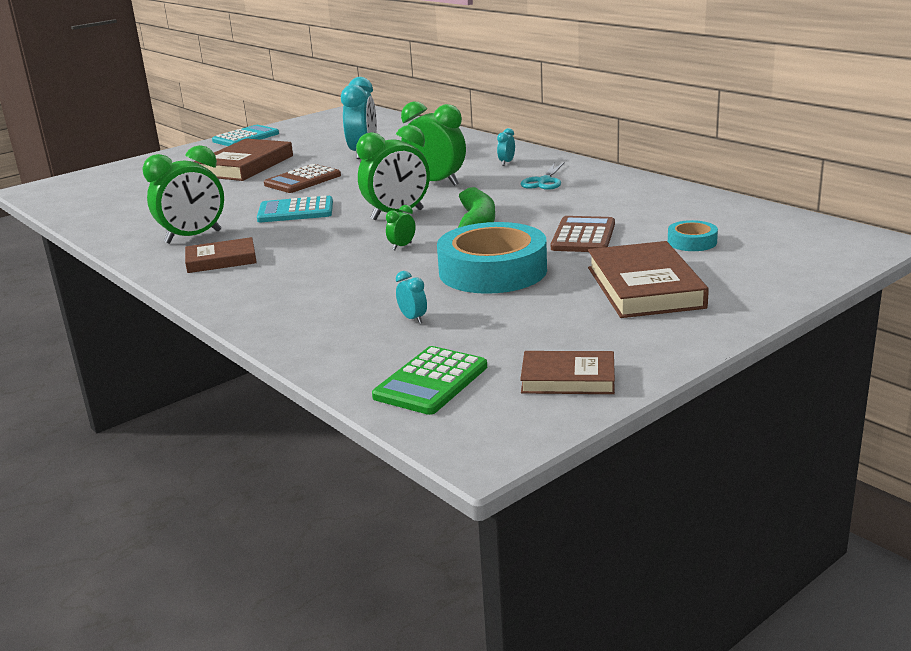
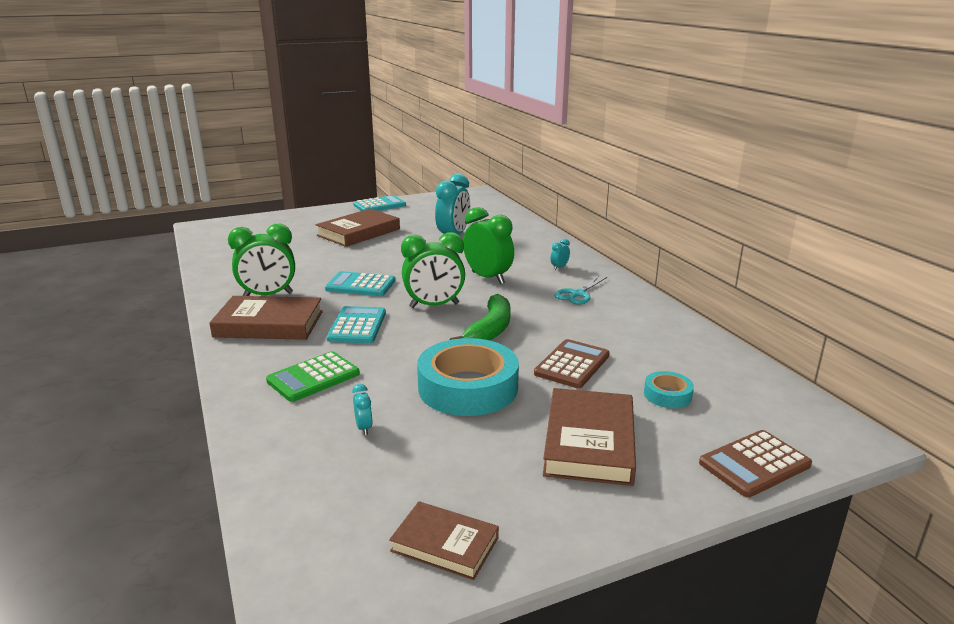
camera: 15 degrees right, 0 degrees up
brown book [185,237,257,273] -> brown book [209,296,323,340], size x1.65
brown calculator [264,164,341,193] -> brown calculator moved to [699,430,812,498]
green calculator [372,346,487,415] -> green calculator moved to [266,351,360,402]
green clock [386,205,415,250] -> none
none -> turquoise calculator [327,306,386,343]

